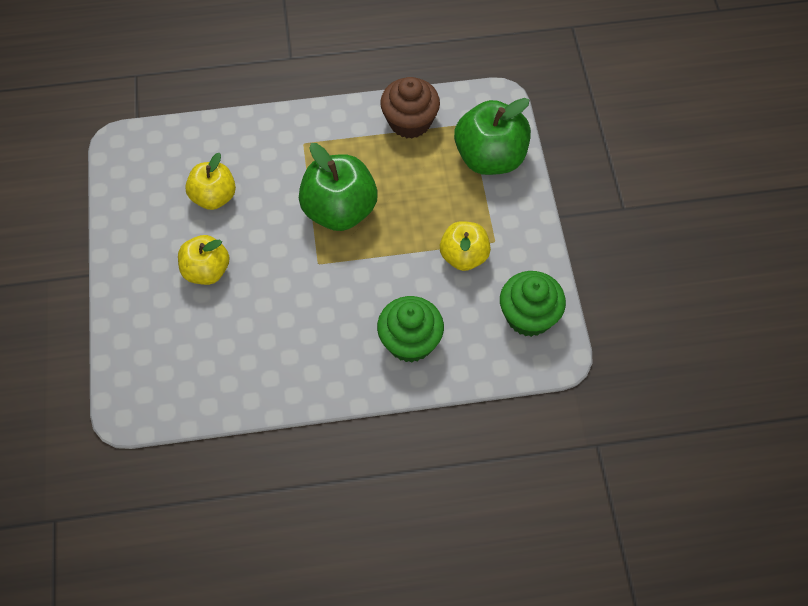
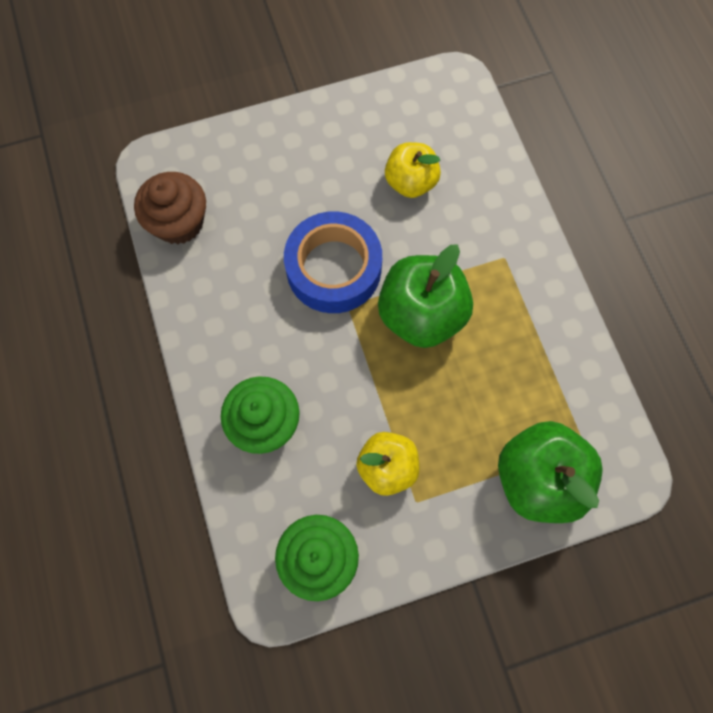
camera: 80 degrees right, 10 degrees up
yellow apple [178,235,230,285] -> none
brown cupcake [380,77,440,138] -> brown cupcake moved to [134,172,206,244]
none -> blue tape [284,211,382,313]

